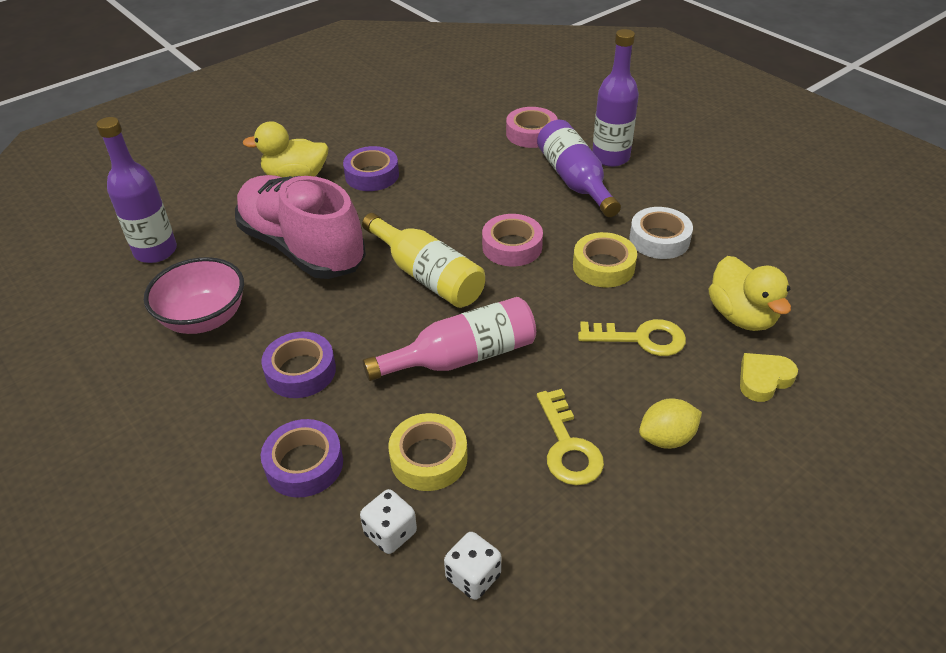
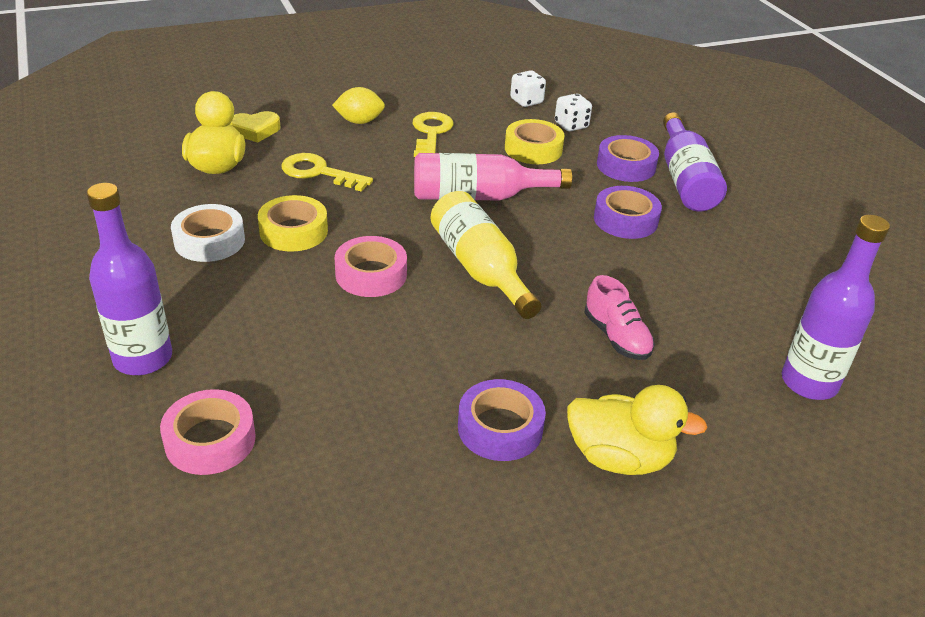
camera: 165 degrees left, 5 degrees down
pink bowl [144,257,244,334] -> none
pink shoe [235,175,366,279] -> pink shoe [585,275,655,360], size x0.44
purple bottle [537,120,621,217] -> purple bottle moved to [663,113,727,212]

